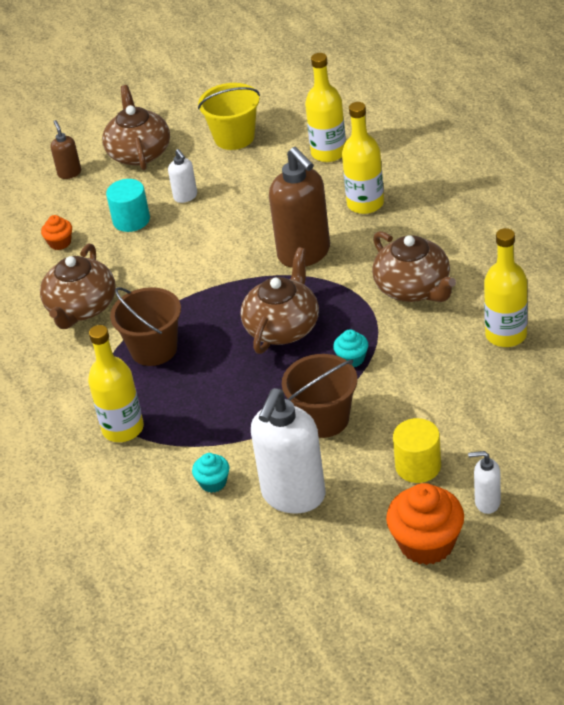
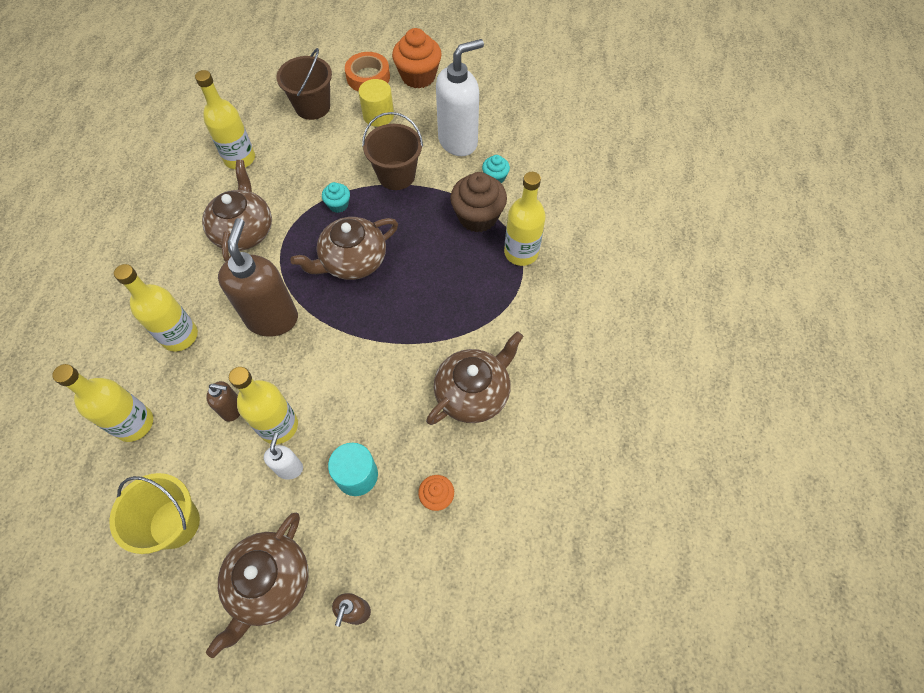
camera: 150 degrees left, 20 degrees up
brown bucket [110,287,181,366] -> brown bucket moved to [276,48,332,120]
white soap dispenser [468,451,501,514] -> orange tape [345,52,390,91]
none -> brown soap dispenser [206,381,240,422]
none -> yellow bottle [229,367,298,444]
none -> brown cupcake [450,172,507,232]

